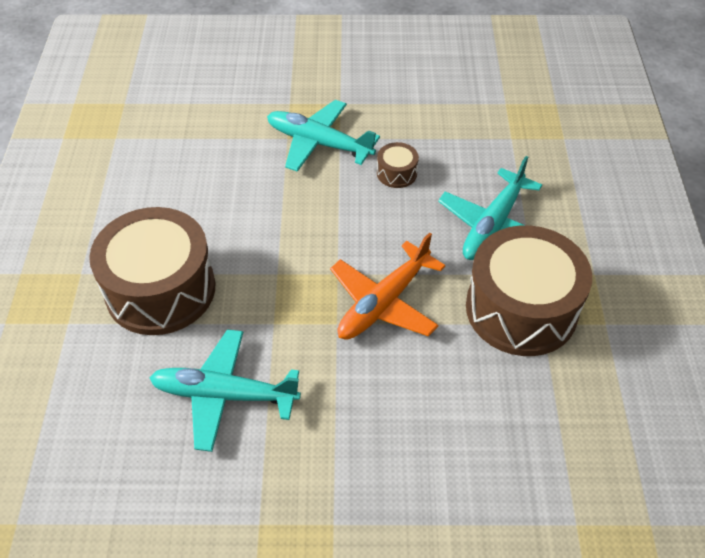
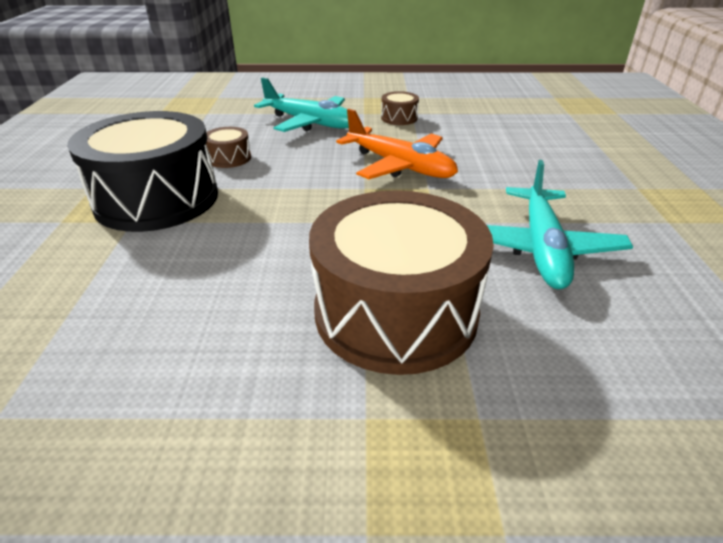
camera: 90 degrees left, 15 degrees down
turquoise plane [267,100,380,172] -> black drum [67,111,218,232]
brown drum [466,225,592,356] -> brown drum [381,91,419,125], size x0.41

